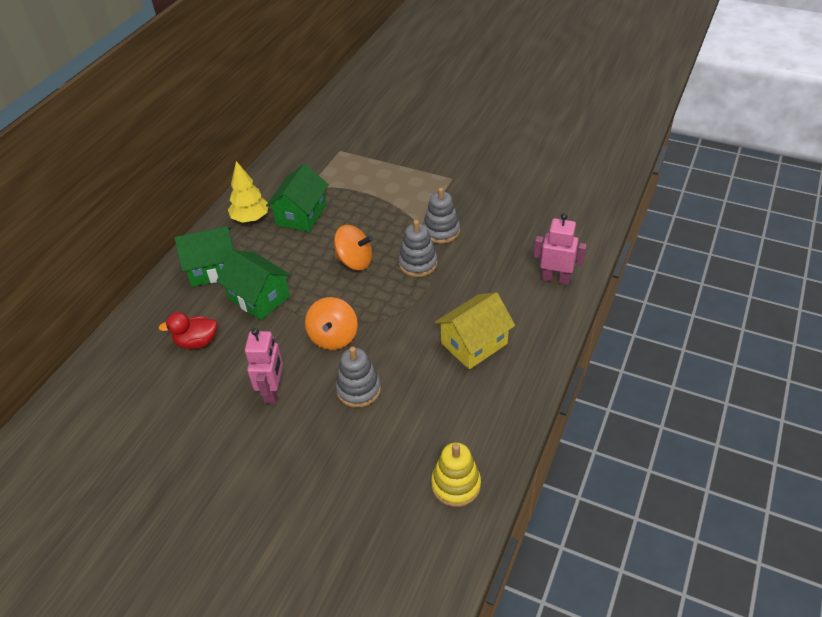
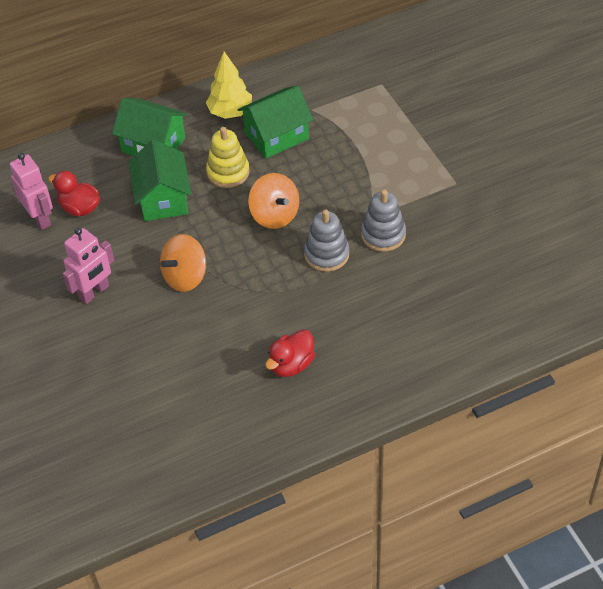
camera: 40 degrees right, 5 degrees up
grey stacking toy [336,347,381,408] -> none
yellow stacking toy [431,443,481,507] -> yellow stacking toy moved to [206,127,250,188]
yellow house [435,292,515,369] -> red duck [265,330,315,377]
pink robot [534,213,587,285] -> pink robot moved to [10,153,53,230]

